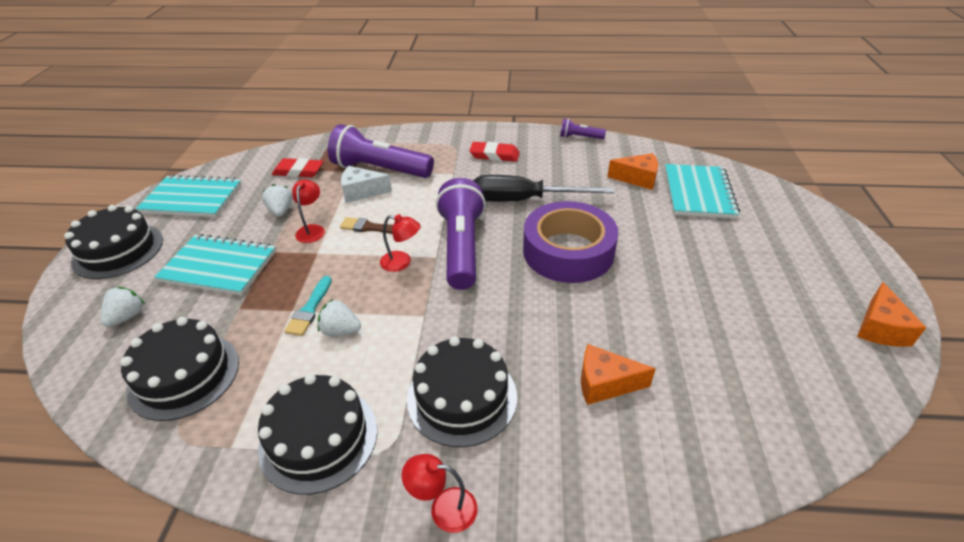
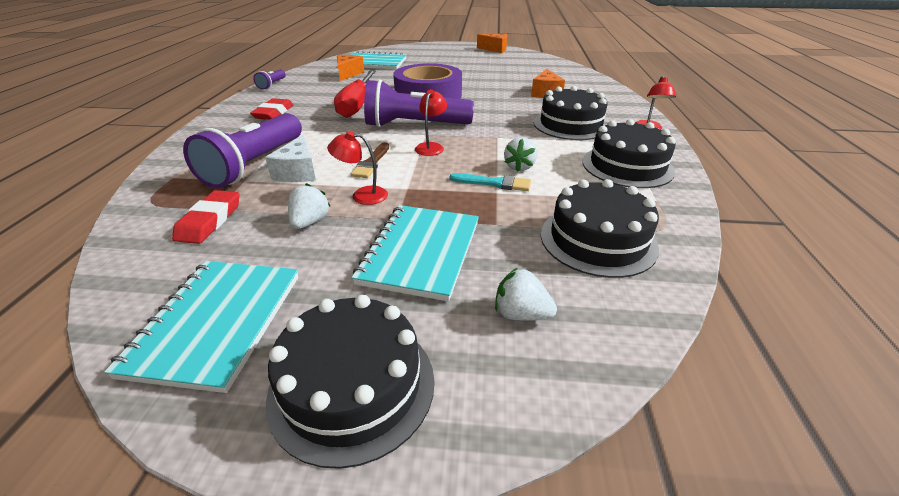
camera: 90 degrees left, 5 degrees down
white strawberry [262,184,292,217] -> white strawberry turned 120 degrees clockwise [288,183,331,229]
black screwdriver [473,175,614,202] -> red screwdriver [334,70,376,118]

